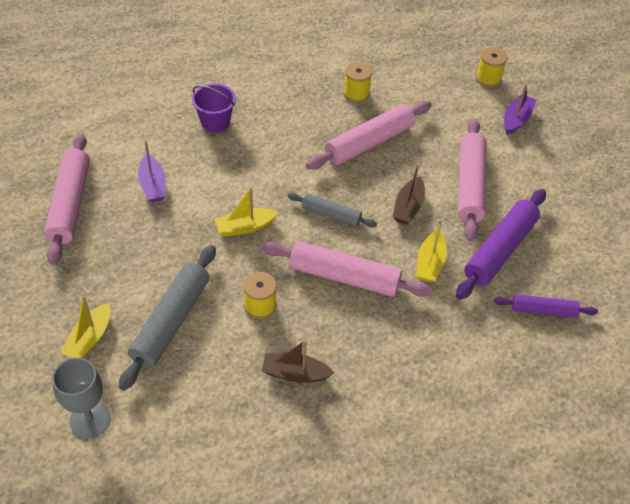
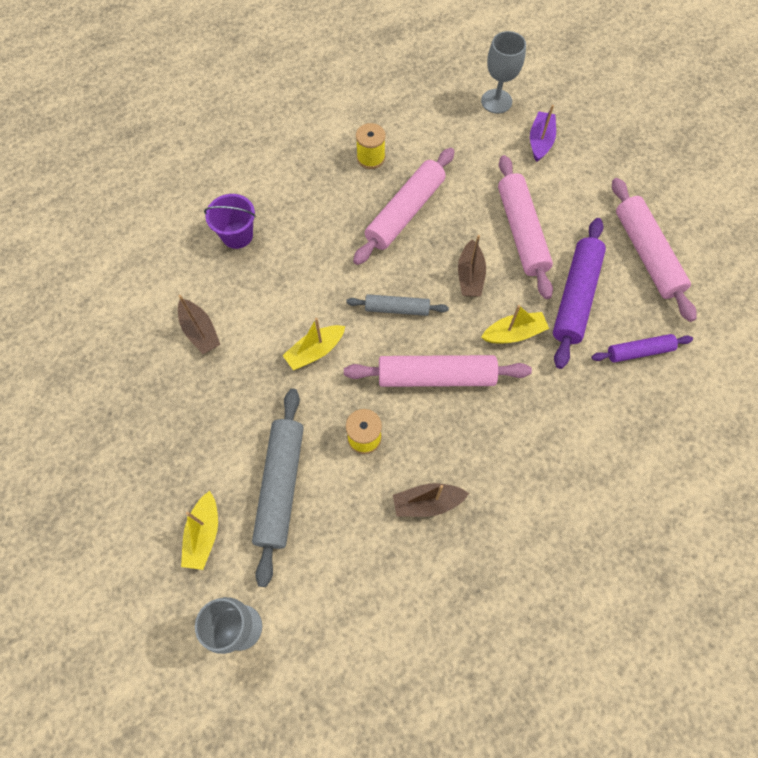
camera: 15 degrees left, 15 degrees up
pink rolling pin [44,133,90,265] -> pink rolling pin moved to [612,178,697,322]
purple boat [138,141,166,202] -> brown boat [178,295,220,354]
yellow boat [416,220,447,282] -> yellow boat turned 105 degrees counterclockwise [482,305,549,343]
yellow spool [476,47,508,87] -> grey goblet [481,31,526,114]

